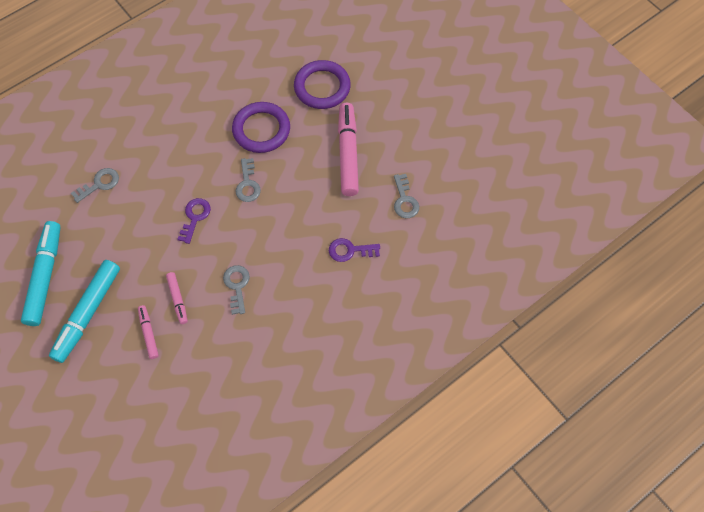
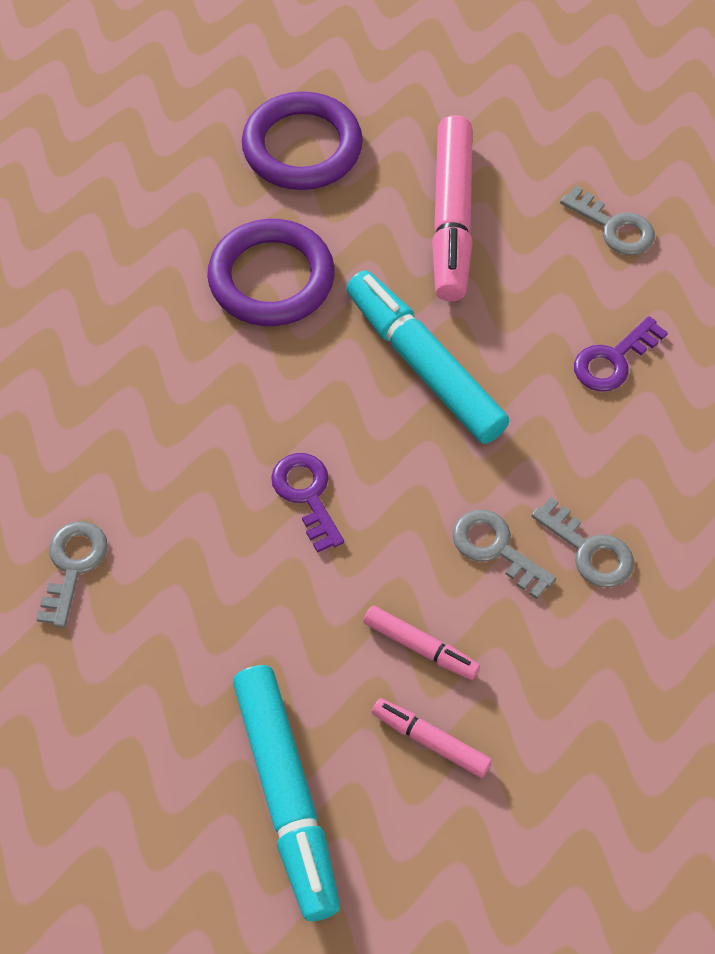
camera: 40 degrees left, 5 degrees down
turquoise marker [21,221,61,326] -> turquoise marker moved to [346,270,510,444]
grey key [235,158,261,202] -> grey key moved to [531,497,634,587]
pink marker [338,103,359,196] -> pink marker turned 135 degrees counterclockwise [432,115,473,302]

